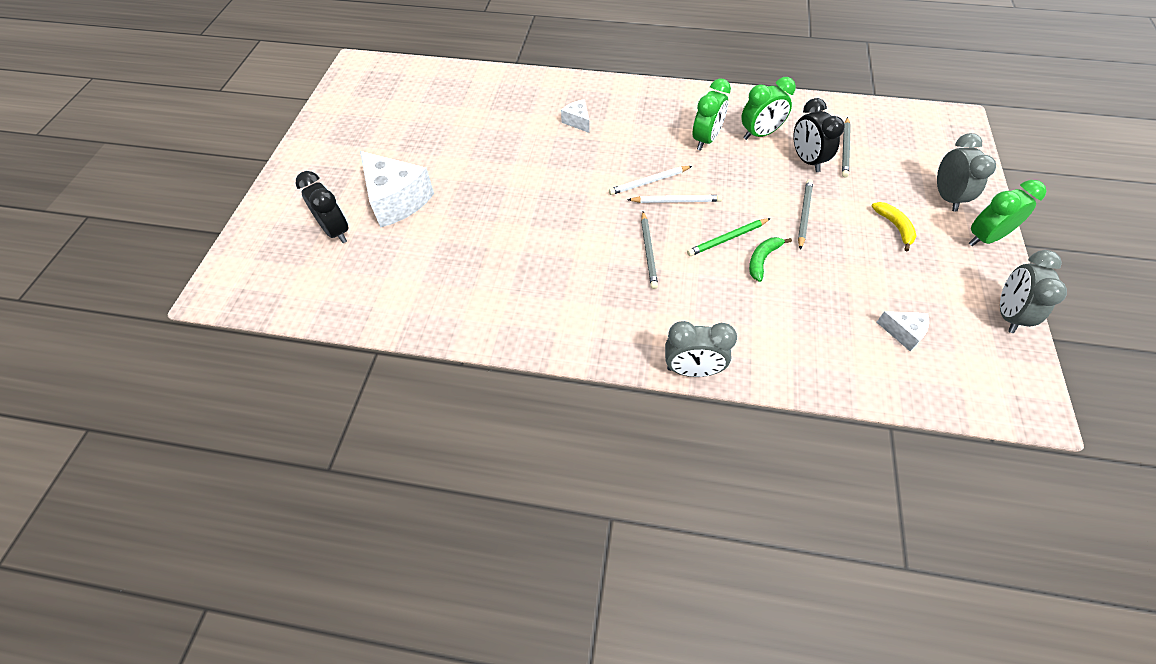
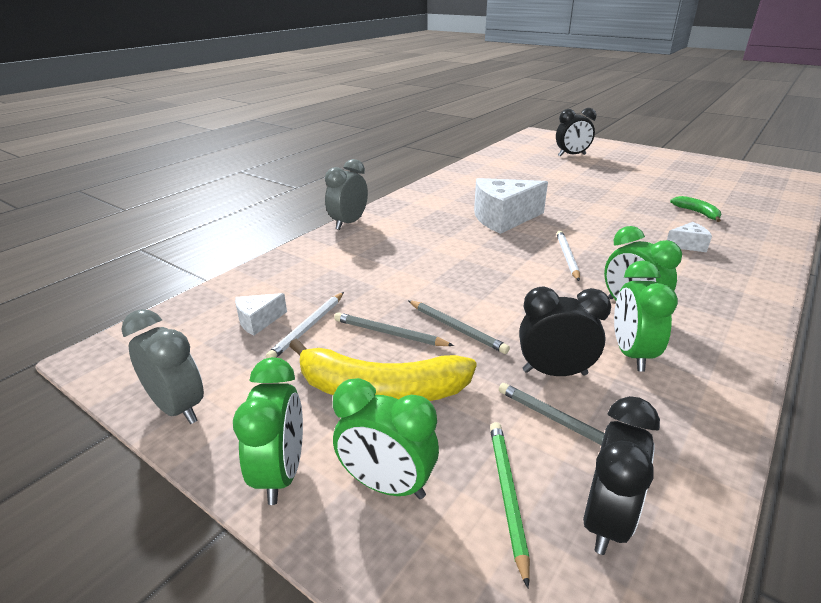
camera: 115 degrees right, 25 degrees down
white cheese [360,151,434,228] -> white cheese moved to [474,178,548,234]
white pencil [627,195,722,203] -> white pencil moved to [266,292,344,358]
grey pencil [641,211,658,289] -> grey pencil moved to [334,312,454,346]
green pencil [687,218,771,256] -> green pencil moved to [490,422,530,588]
green banana [749,237,792,282] -> green banana moved to [670,196,721,222]
yellow banana [872,202,916,251] -> yellow banana [289,338,477,401], size x2.01
grey clock [937,133,996,211] -> green clock [333,378,439,499]
none -> black clock [583,396,660,555]

